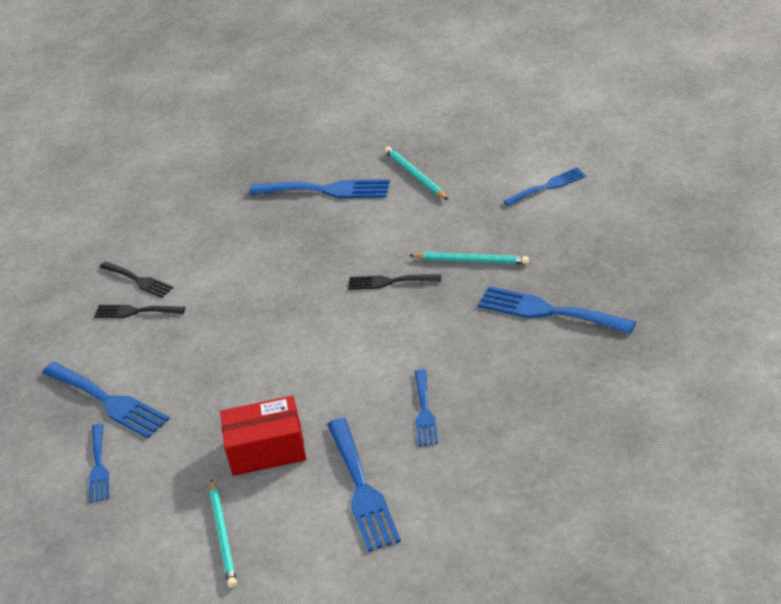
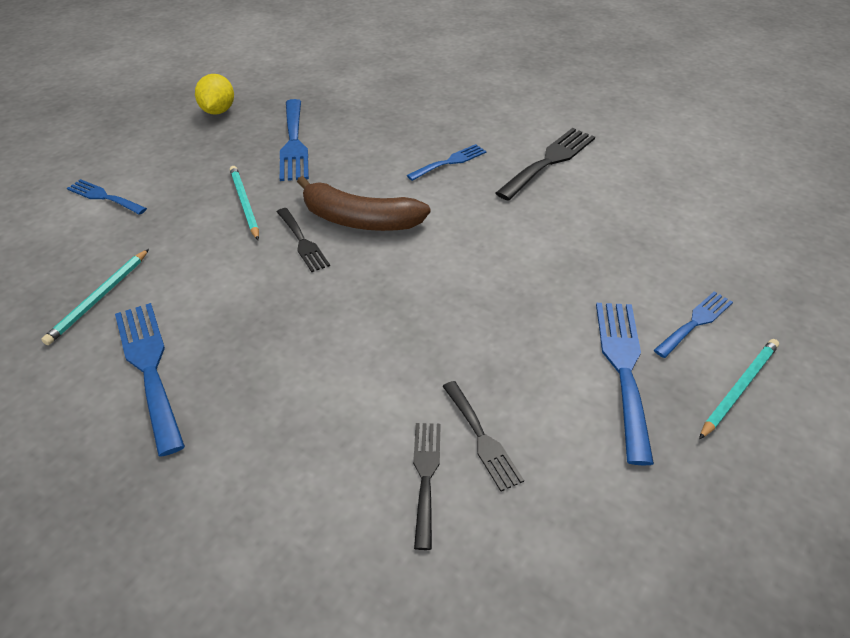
camera: 130 degrees left, 5 degrees up
turquoise pencil [210,479,237,588] -> turquoise pencil moved to [699,339,779,440]
red box [220,396,306,476] -> none
blue fork [327,418,401,552] -> black fork [496,128,595,201]
none -> yellow lemon [195,74,234,115]
none -> brown banana [297,176,430,231]

